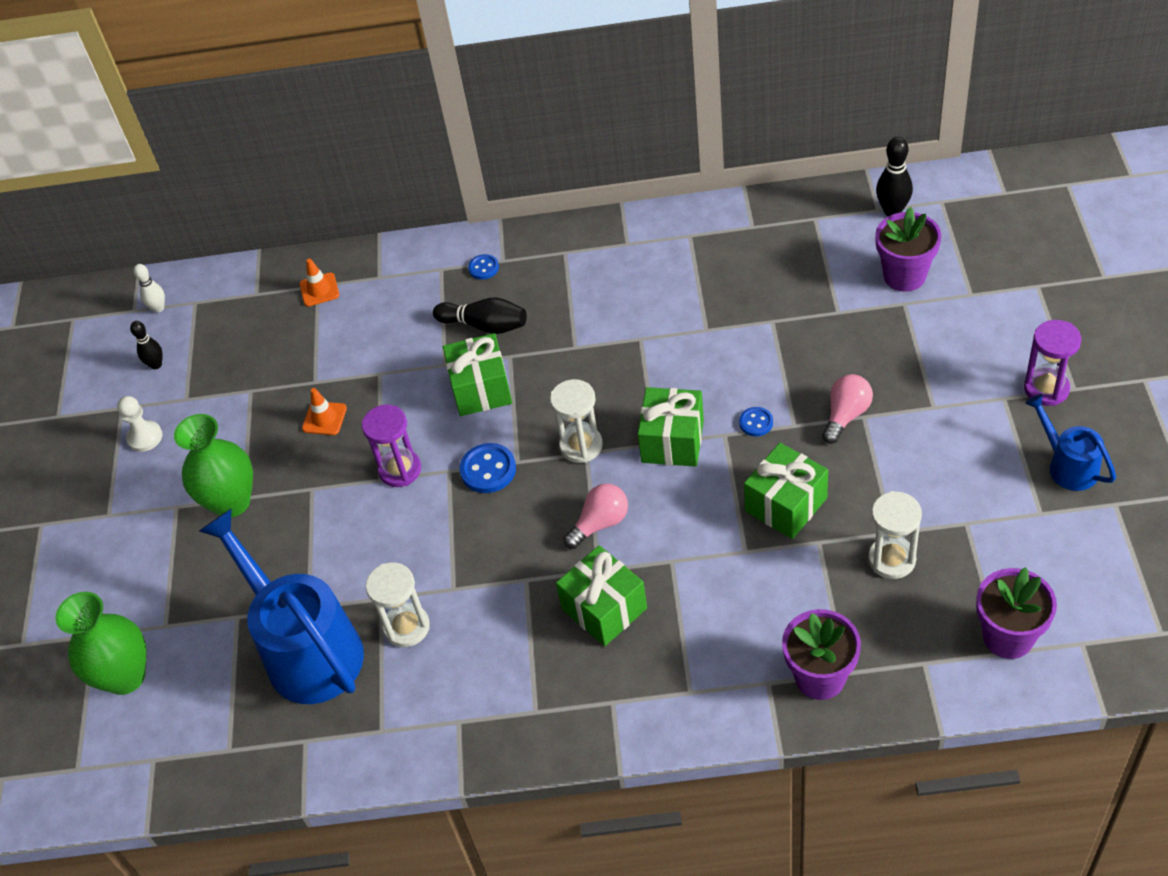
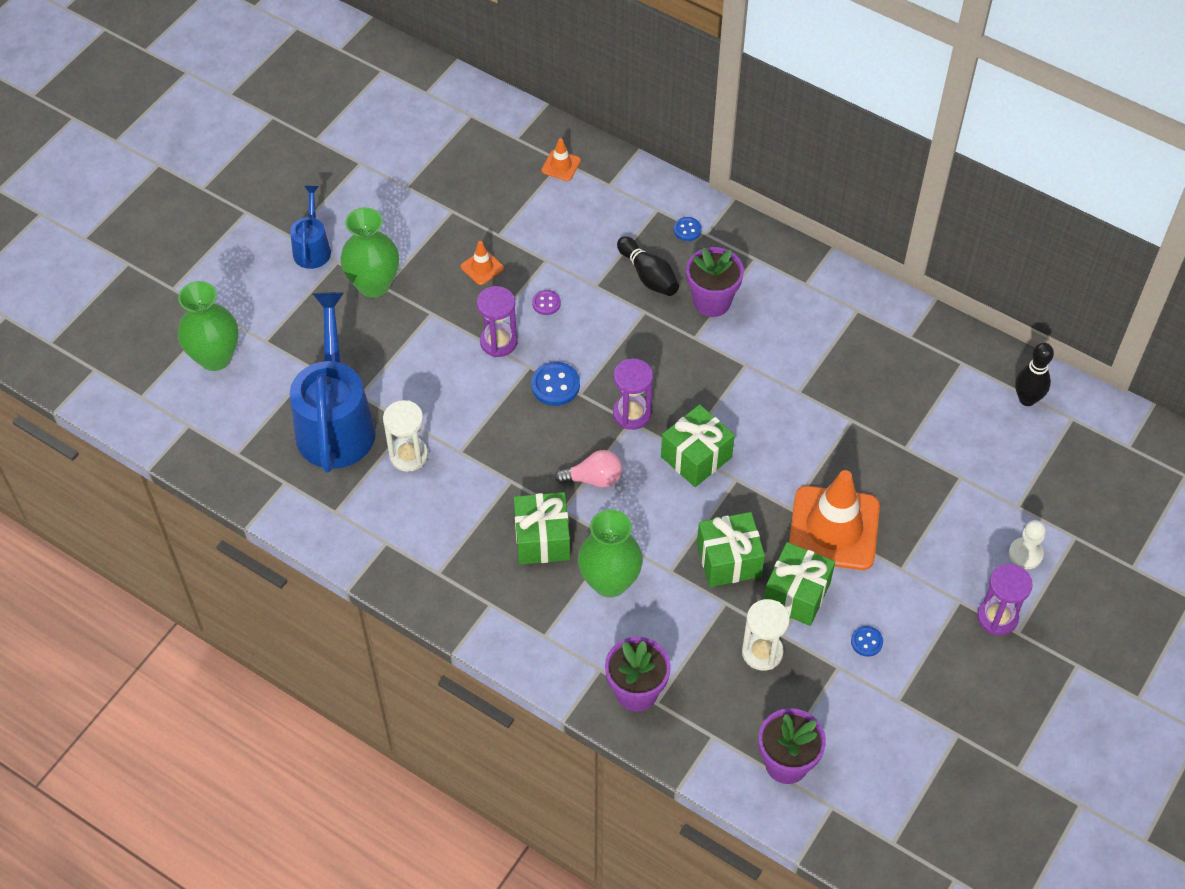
camera: 30 degrees right, 5 degrees up
white pawn [117,396,163,452] -> white pawn moved to [1009,520,1046,569]
black bowling pin [130,321,163,369] -> none
white bowling pin [134,264,165,313] -> none
green gift [443,333,512,416] -> green gift moved to [764,542,835,626]
white hourglass [550,379,603,463] -> purple hourglass [613,359,653,430]
blue button [739,407,773,436] -> blue button moved to [851,626,883,657]
pink light bulb [822,374,873,444] -> orange traffic cone [789,470,880,570]
purple flower pot [875,207,942,292] -> purple flower pot moved to [686,247,744,317]
blue watering can [1025,394,1116,491] -> blue watering can moved to [290,186,331,269]
none -> purple button [532,290,561,315]
none -> green vase [578,510,643,598]

